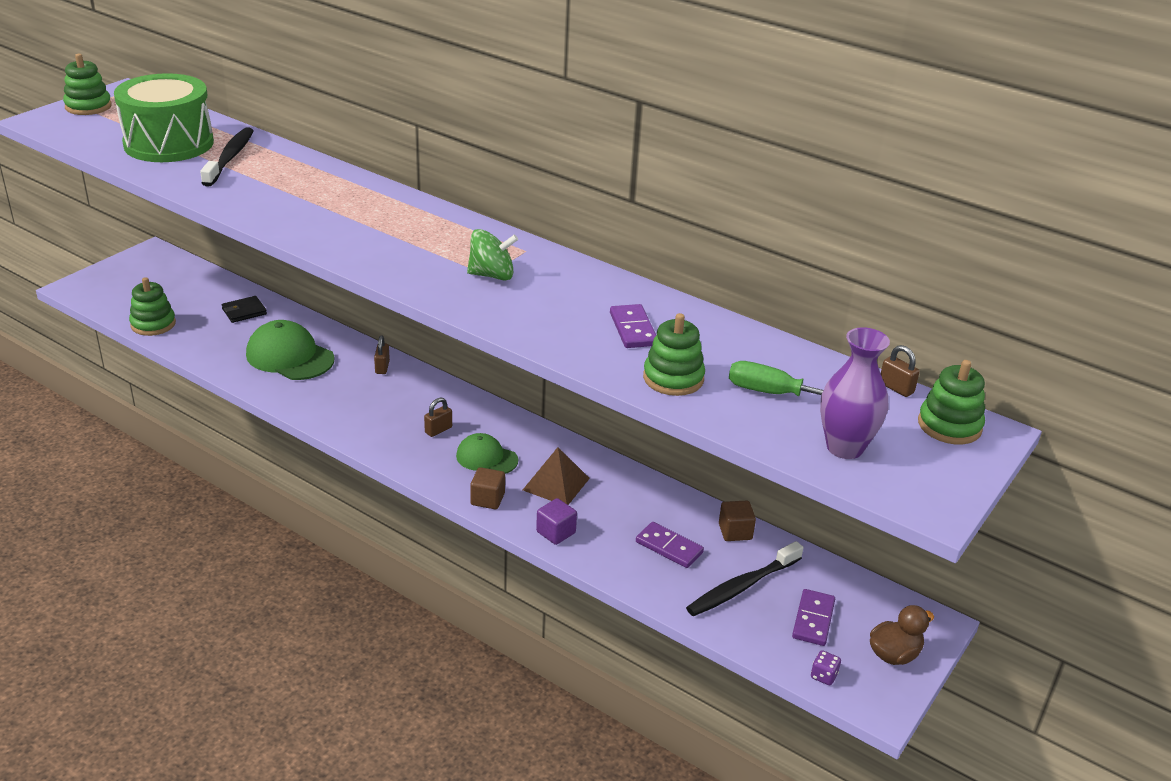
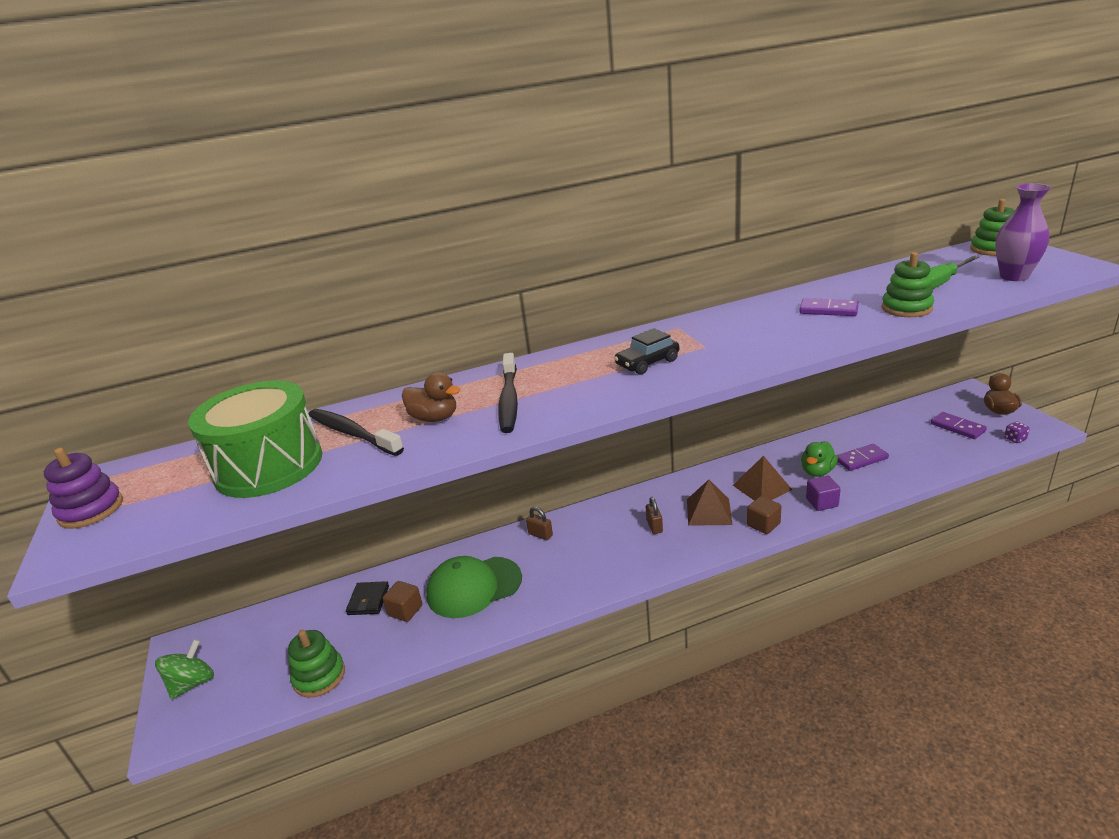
camera: 50 degrees left, 5 degrees down
green stacking toy [63,53,112,115] -> purple stacking toy [44,448,123,529]
green cap [456,433,518,474] -> brown pyramid [687,480,733,526]
green spinning top [467,229,518,281] -> green spinning top moved to [155,639,214,700]
black toothbrush [686,541,803,616] -> black toothbrush moved to [498,353,518,433]
brown cube [719,501,756,541] -> brown cube moved to [382,581,422,622]
brown padlock [881,345,920,397] -> none
none -> brown duck [402,372,460,422]
none -> black car [614,328,679,375]
none -> green duck [801,441,838,477]

